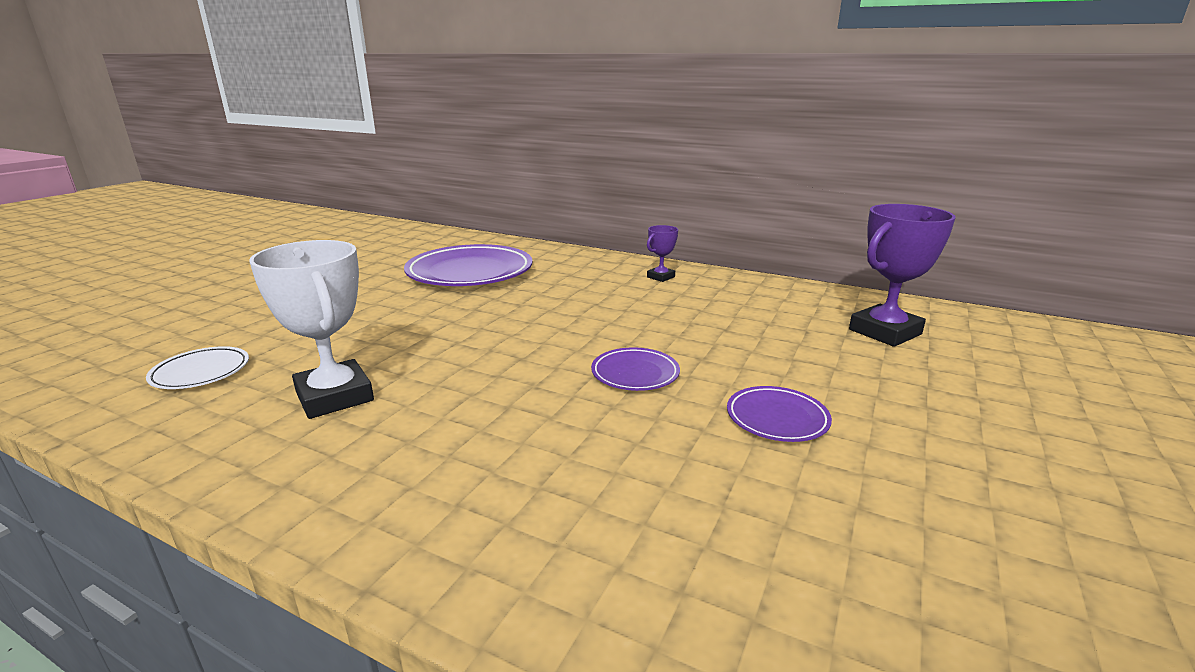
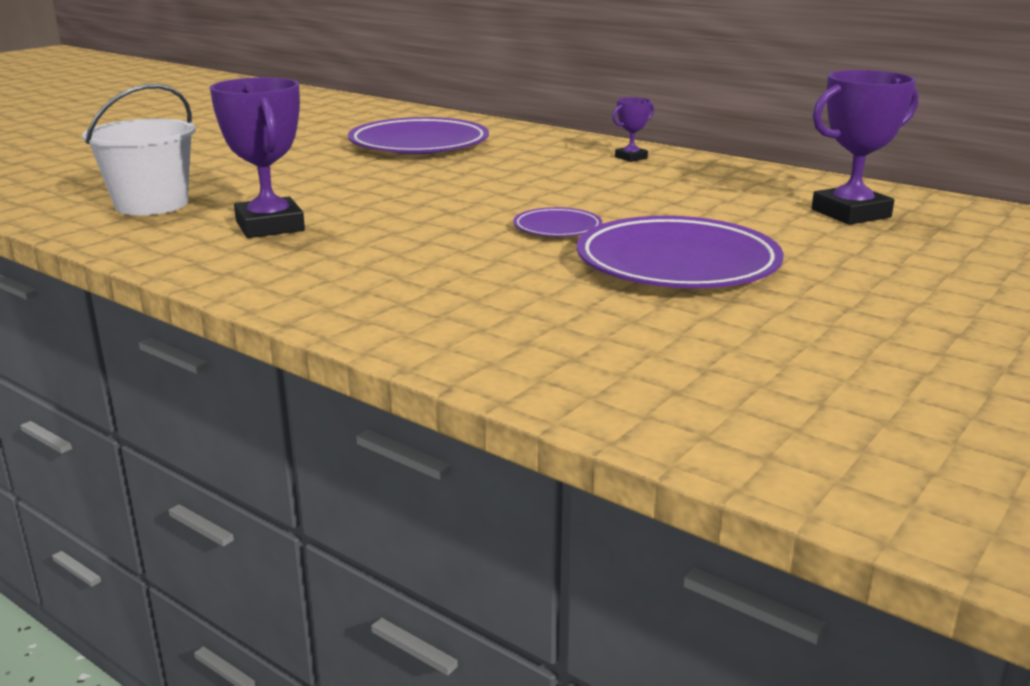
camera: 10 degrees right, 0 degrees up
white plate [146,346,249,389] -> white bucket [82,84,196,215]
white trophy [249,240,374,419] -> purple trophy [210,77,305,238]
purple plate [727,386,832,442] -> purple plate [577,216,783,288], size x2.07

